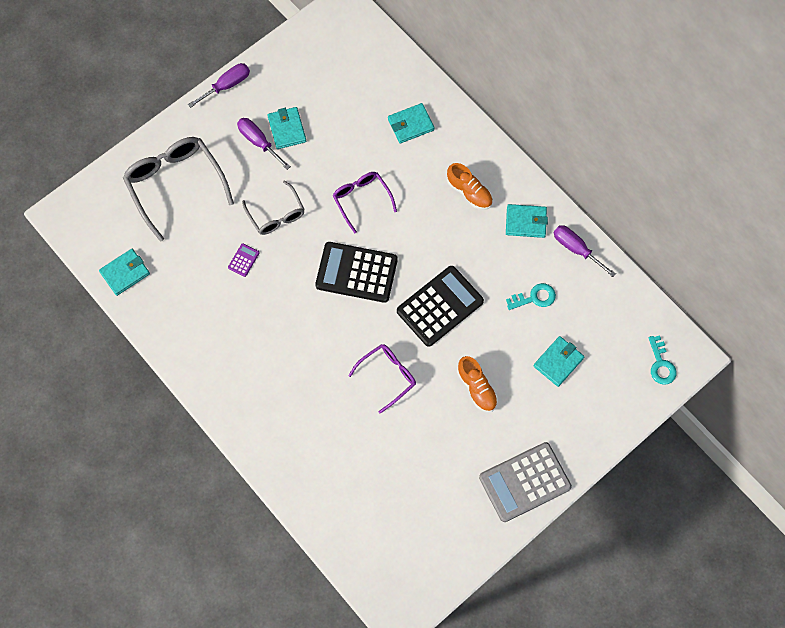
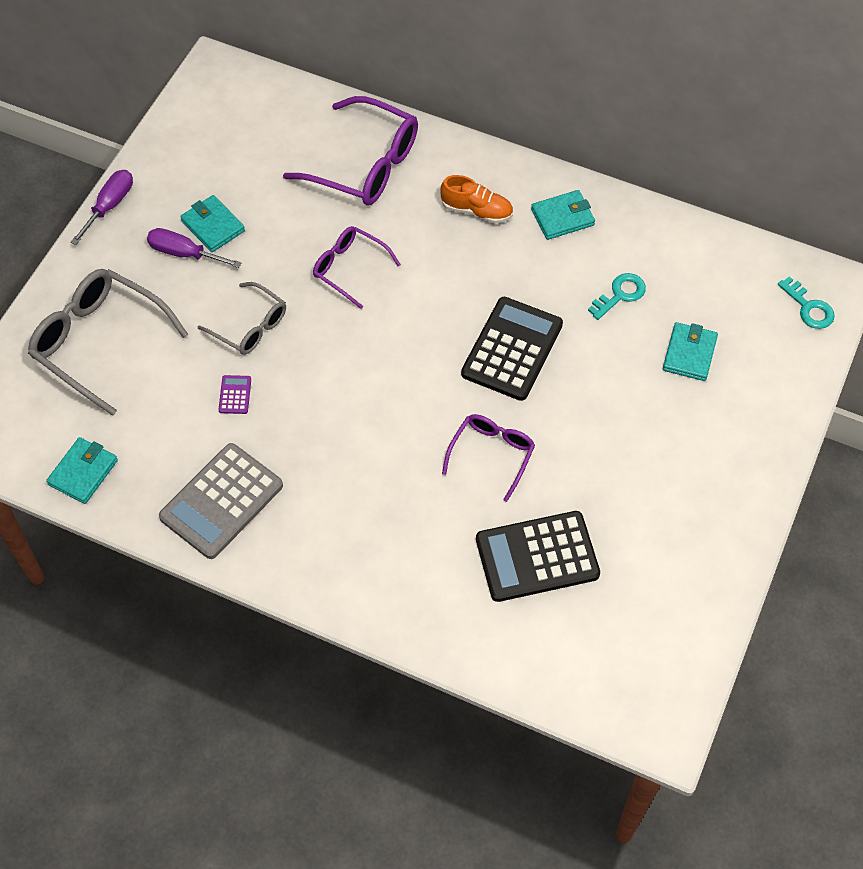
camera: 25 degrees left, 10 degrees down
black calculator [315,242,398,303] -> black calculator moved to [476,511,600,602]
turquoise wallet [388,103,435,143] -> purple glasses [283,96,418,206]
orange shoe [457,356,498,412] -> none
grey calculator [479,442,572,522] -> grey calculator moved to [159,443,283,559]
purple screwdriver [554,225,616,277] -> none

